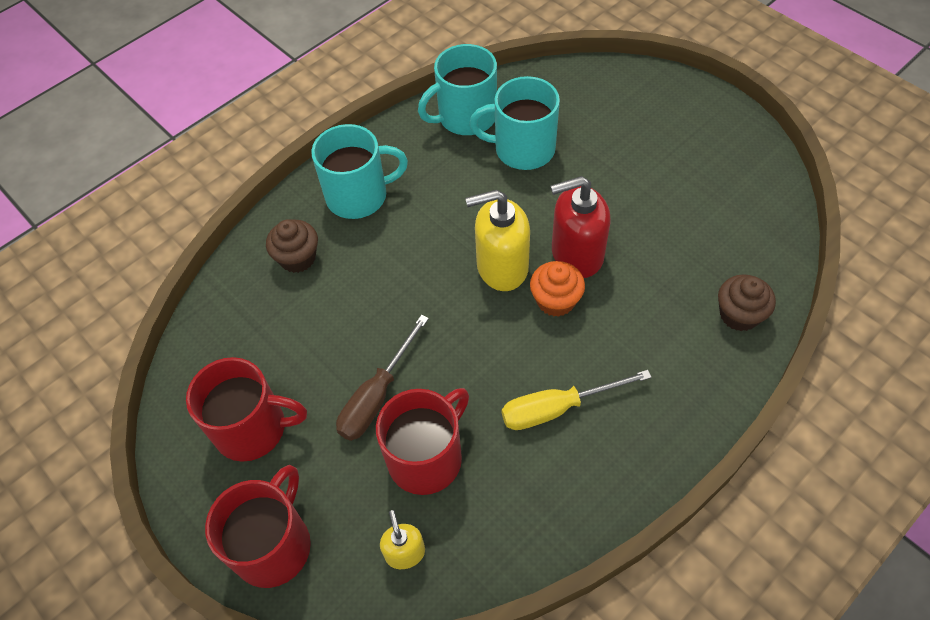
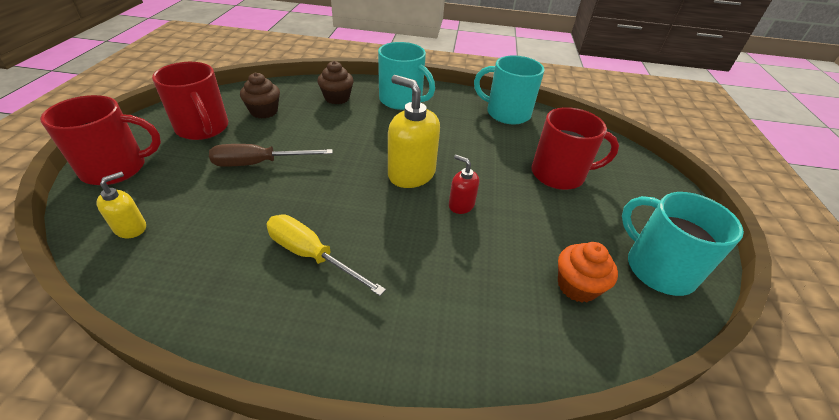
camera: 45 degrees right, 15 degrees down
red mug [376,388,469,495] -> red mug moved to [532,107,619,190]
turquoise mug [469,76,560,170] -> turquoise mug moved to [622,192,744,296]
orange cupcake [530,261,585,317] -> orange cupcake moved to [558,242,618,303]
red soap dispenser [550,176,611,278] -> red soap dispenser [449,155,479,214], size x0.53
brown cupcake [718,274,776,331] -> brown cupcake moved to [240,72,280,118]

